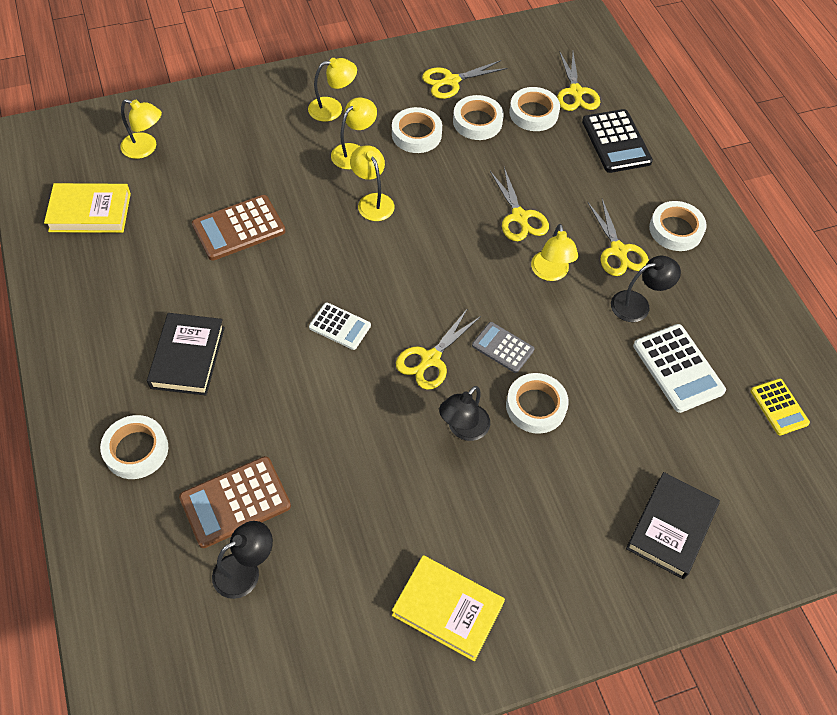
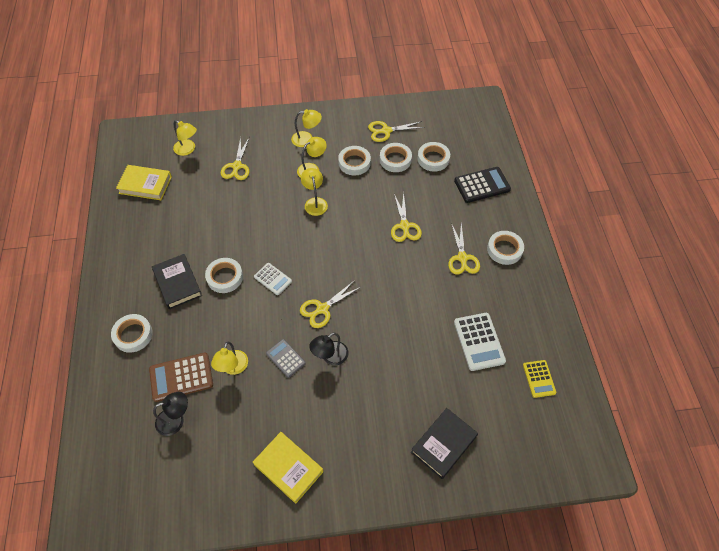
camera: 15 degrees right, 0 degrees up
black book [147,313,225,395] -> black book turned 45 degrees counterclockwise [152,254,202,310]
brown calculator [192,195,285,261] -> none
grey calculator [472,322,534,373] -> grey calculator moved to [266,339,306,378]
white tape [506,373,569,434] -> white tape moved to [205,258,243,293]
yellow lamp [531,224,578,281] -> yellow lamp moved to [211,342,248,375]
yellow scissors [557,51,600,111] -> yellow scissors moved to [221,137,249,180]
black calculator [582,109,653,173] -> black calculator turned 105 degrees counterclockwise [454,167,511,203]
black lamp [611,256,681,322] -> none

